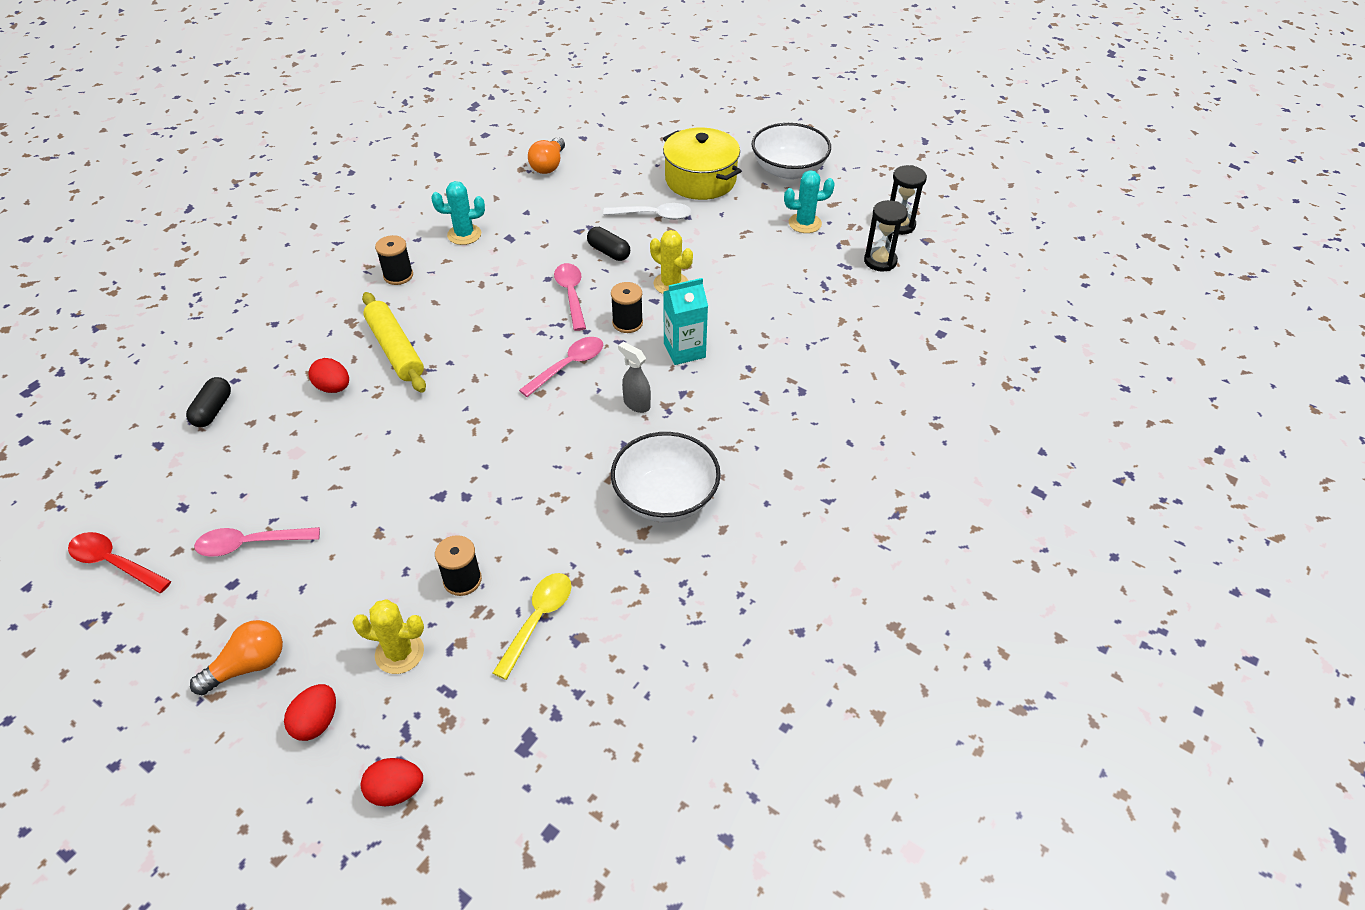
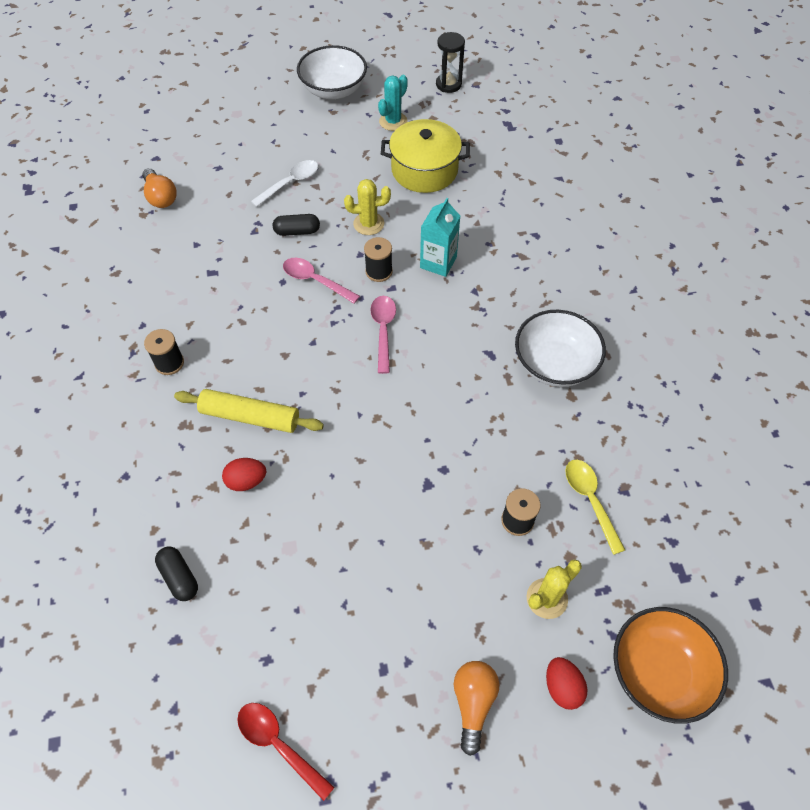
camera: 45 degrees left, 10 degrees up
red spoon [68,532,171,593] -> red spoon turned 60 degrees clockwise [237,703,335,801]
pink spoon [194,527,320,557] -> none
red egg [361,758,423,807] -> orange bowl [613,607,728,724]
turquoise cactus [431,181,485,245] -> none
grey spray bottle [618,341,651,413] -> none
yellow pot [663,128,741,200] -> yellow pot moved to [381,119,470,193]
black hourglass [864,200,908,272] -> none

